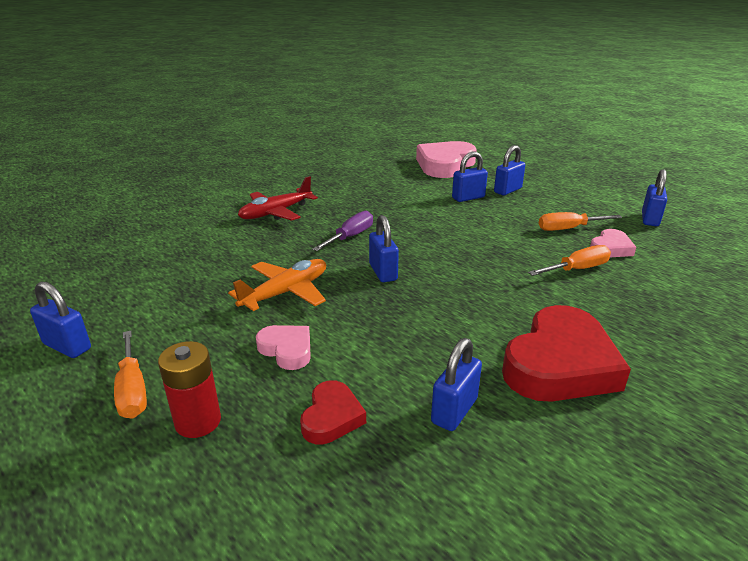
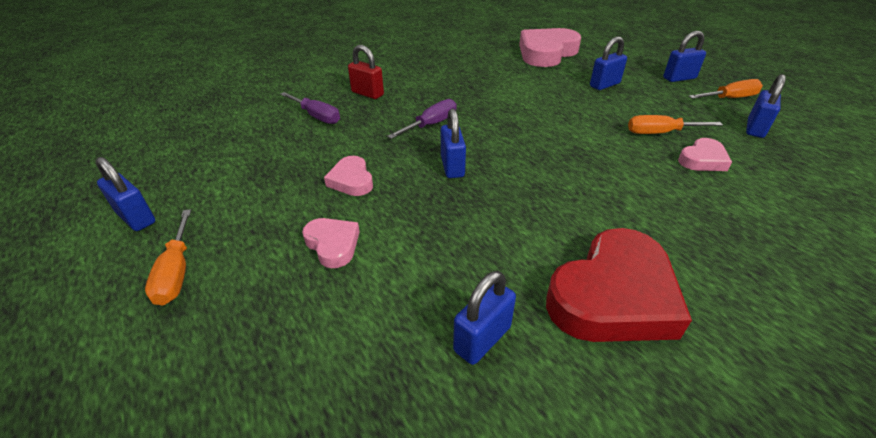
camera: 10 degrees right, 10 degrees up
red battery [158,341,221,438] -> none
orange plane [228,259,326,311] -> pink heart [324,156,373,196]
red plane [238,176,318,221] -> red padlock [348,45,384,99]
red heart [300,380,366,445] -> none
blue padlock [452,151,488,202] -> blue padlock moved to [663,31,706,82]
orange screwdriver [528,245,611,276] -> orange screwdriver moved to [689,79,763,99]
none -> purple screwdriver [280,92,340,124]

